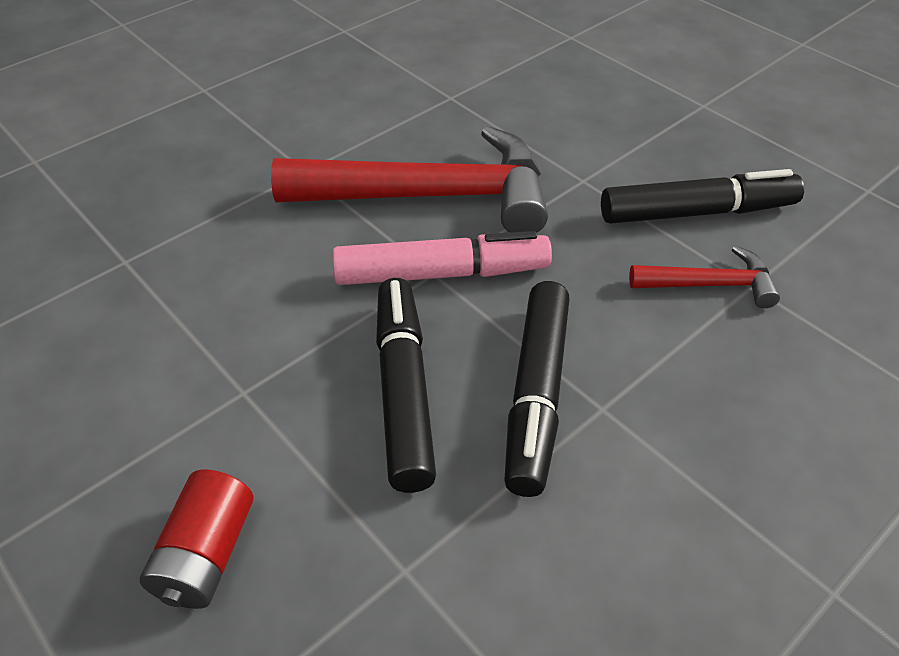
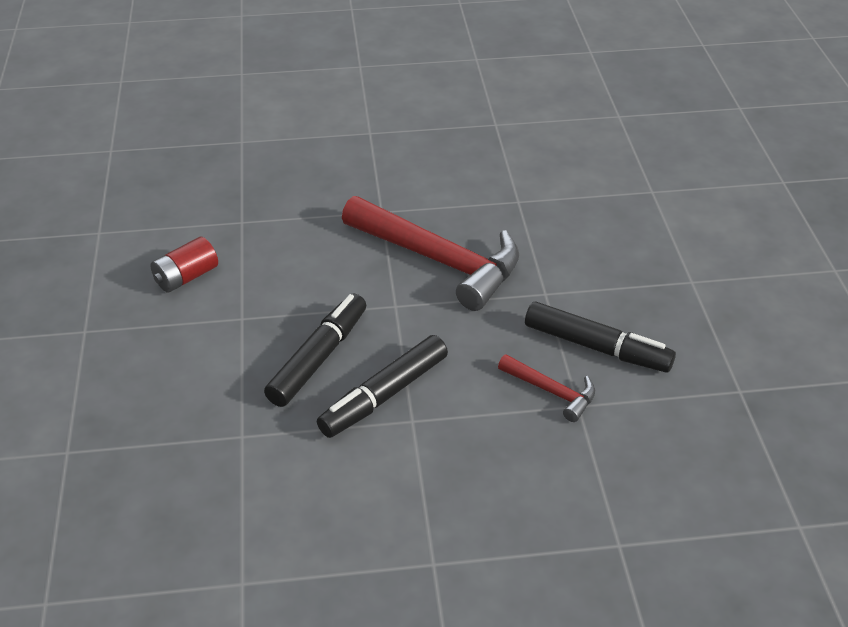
camera: 35 degrees right, 5 degrees down
red battery [140,469,253,609] -> red battery moved to [150,237,218,293]
pink marker [332,231,552,285] -> none

